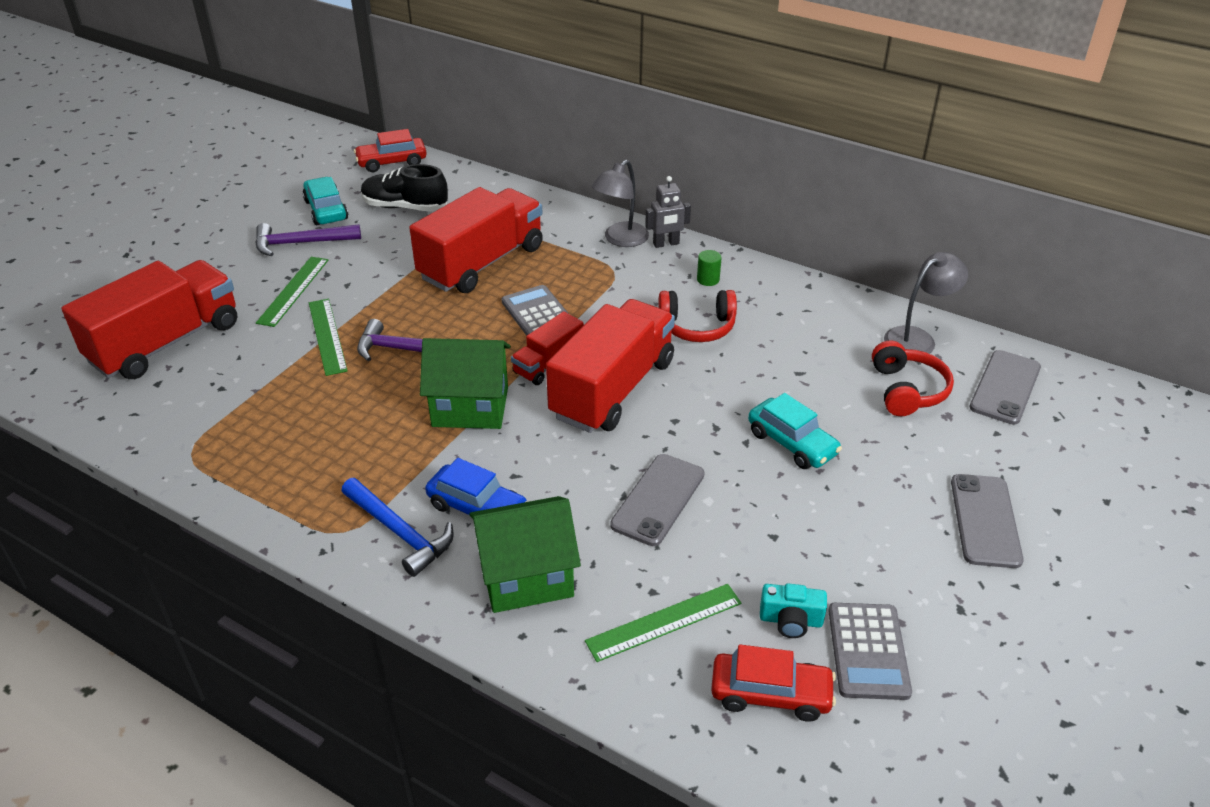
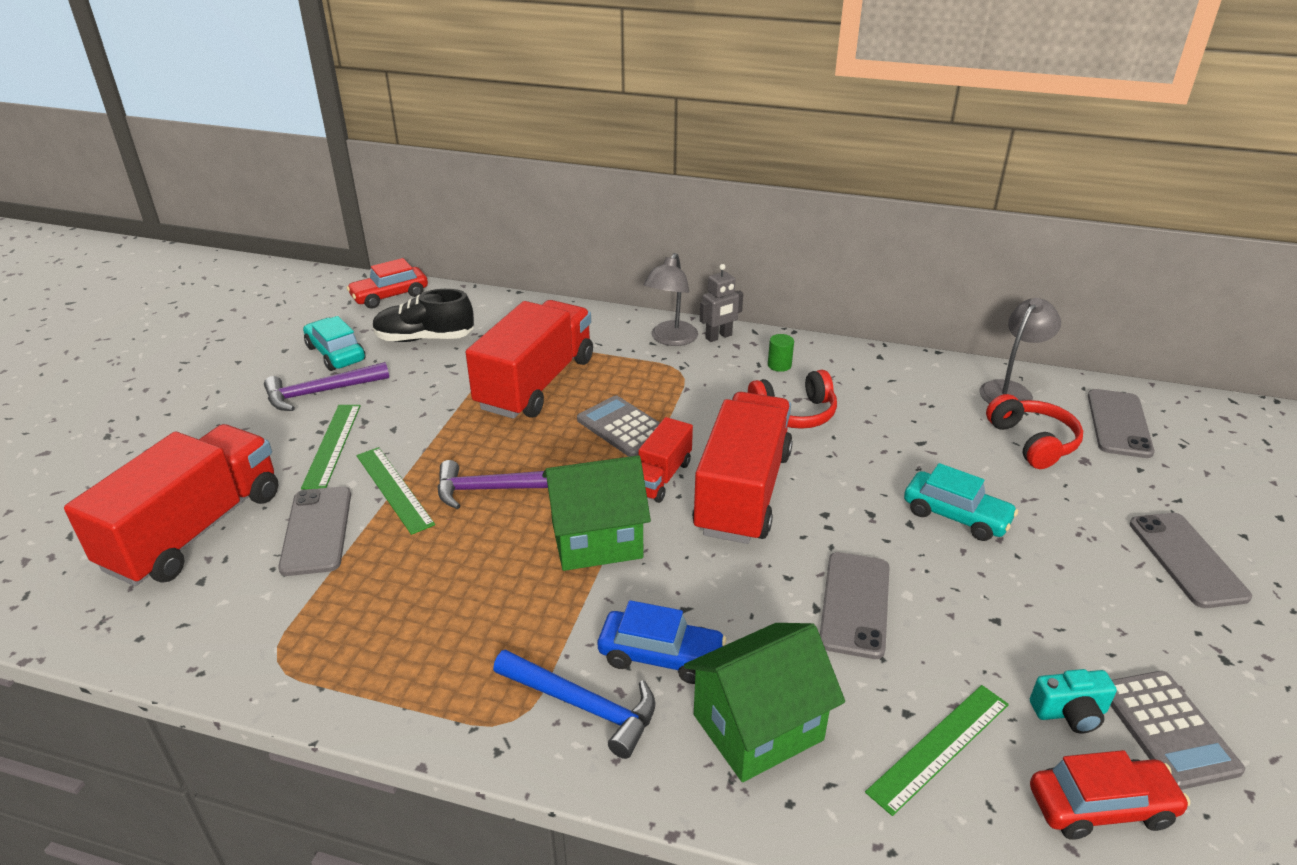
camera: 15 degrees left, 5 degrees down
none -> grey phone [278,486,351,576]

